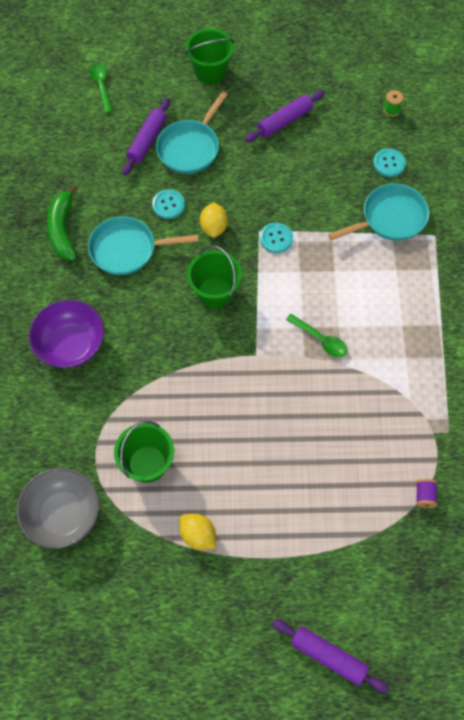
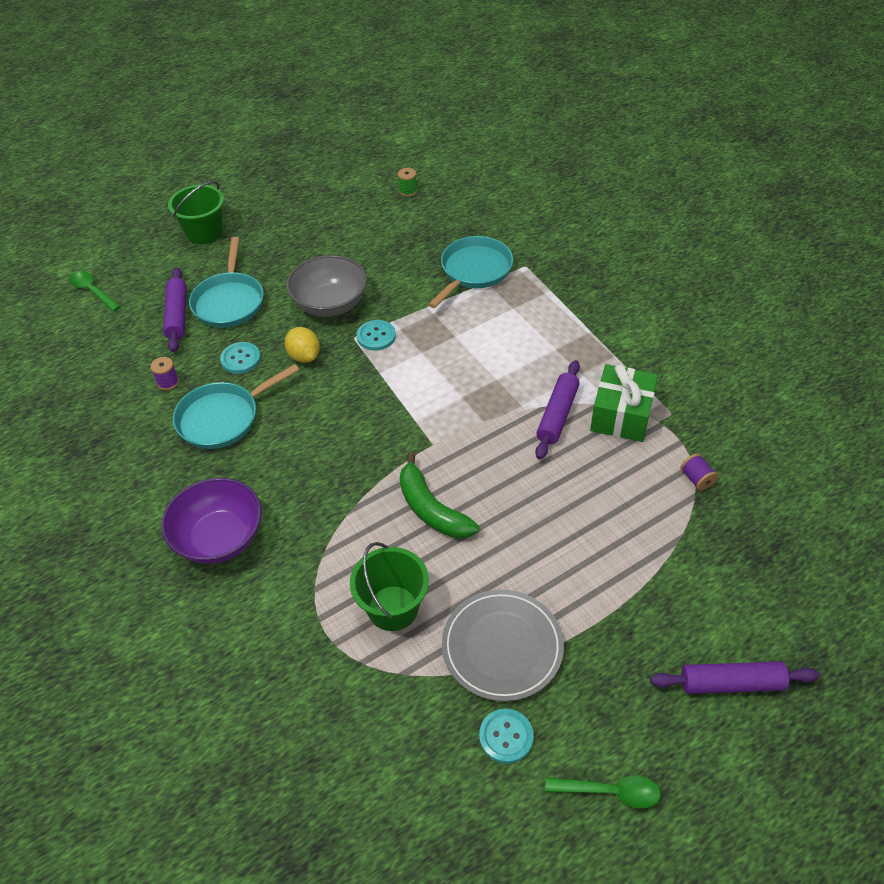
camera: 30 degrees left, 15 degrees down
grey bowl [16,468,99,549] -> grey bowl moved to [286,255,367,317]
green banana [47,185,78,261] -> green banana moved to [400,452,479,538]
yellow lemon [179,513,216,550] -> grey plate [442,589,564,701]
green bucket [187,245,242,309] -> none
purple rolling pin [245,90,325,142] -> purple rolling pin moved to [535,360,580,459]
green spoon [286,314,347,357] -> green spoon moved to [545,775,661,808]
turquoise button [373,148,406,177] -> turquoise button moved to [479,709,534,764]
none -> purple spool [150,357,179,390]
none -> green gift [590,364,658,442]

